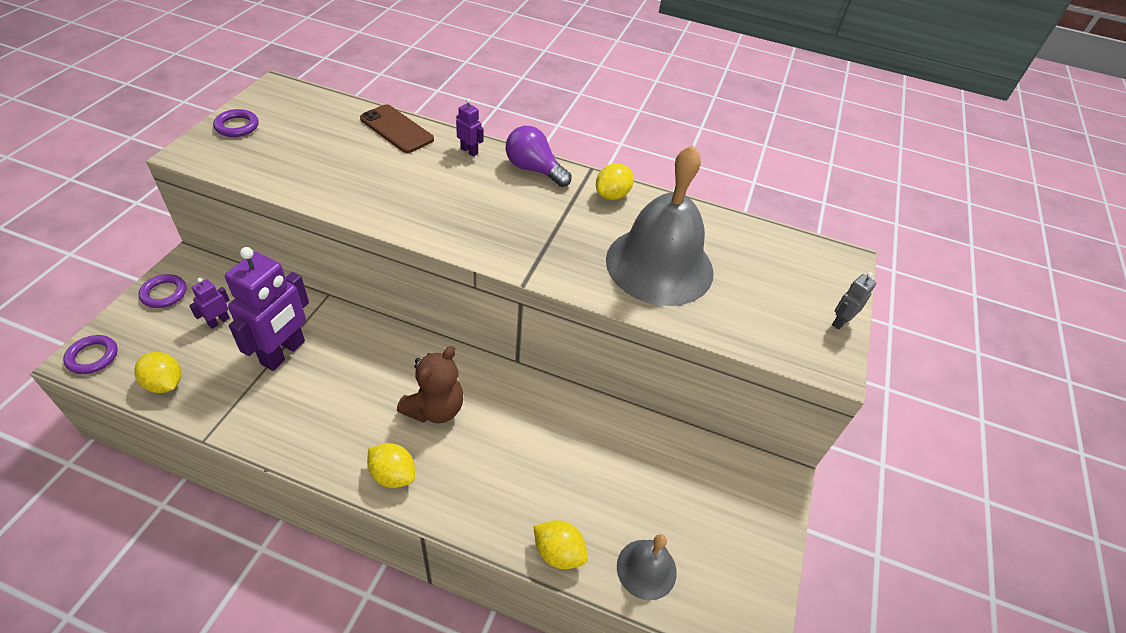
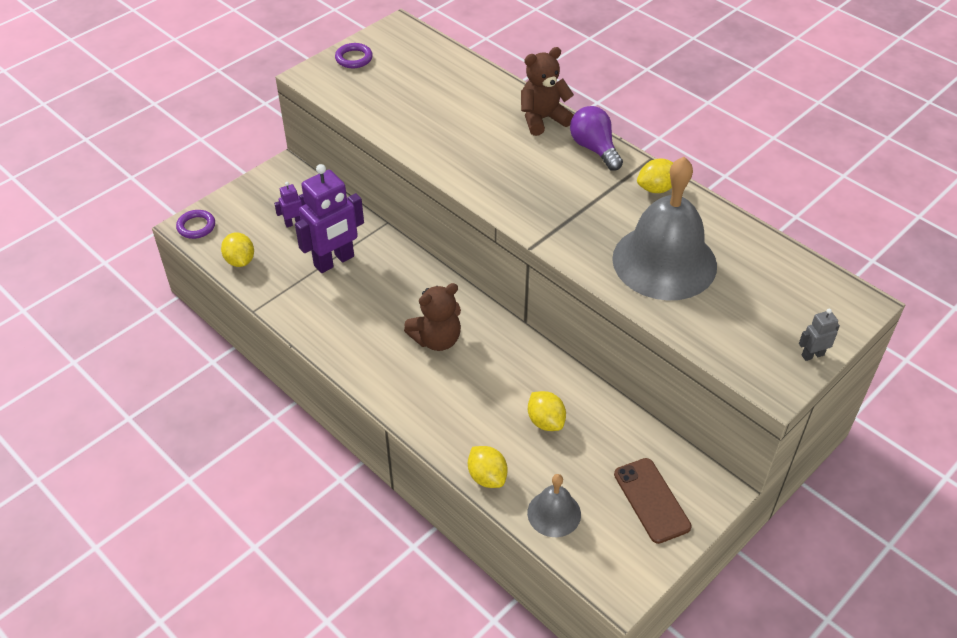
camera: 30 degrees right, 0 degrees up
purple ring [138,274,187,308] -> none
brown phone [360,104,434,153] -> brown phone moved to [614,458,692,544]
yellow lemon [367,443,415,488] -> yellow lemon moved to [528,391,566,431]
purple robot [456,98,483,157] -> brown teddy bear [521,47,574,136]

